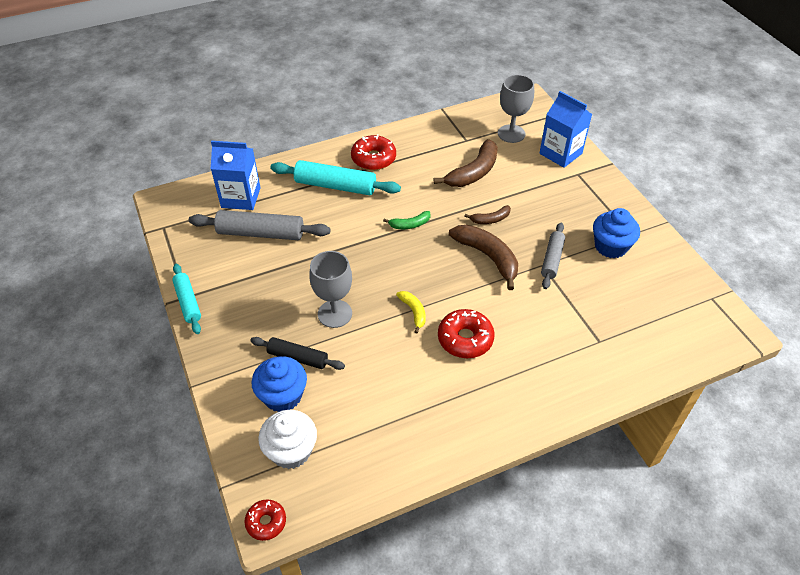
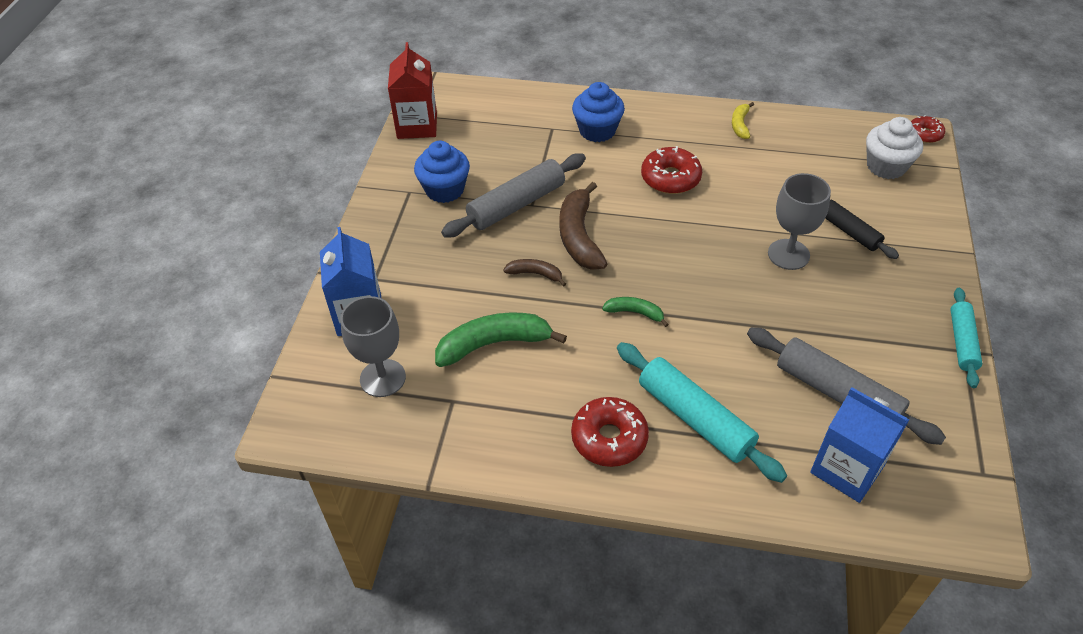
camera: 145 degrees left, 0 degrees up
blue cupcake [252,356,307,412] -> blue cupcake moved to [572,82,625,142]
yellow banana [396,291,426,333] -> yellow banana moved to [732,102,754,139]
brown banana [434,139,498,187] -> green banana [435,312,567,367]
grey rolling pin [541,223,565,289] -> grey rolling pin [441,153,586,237], size x1.62
none -> red carton [388,42,437,139]

